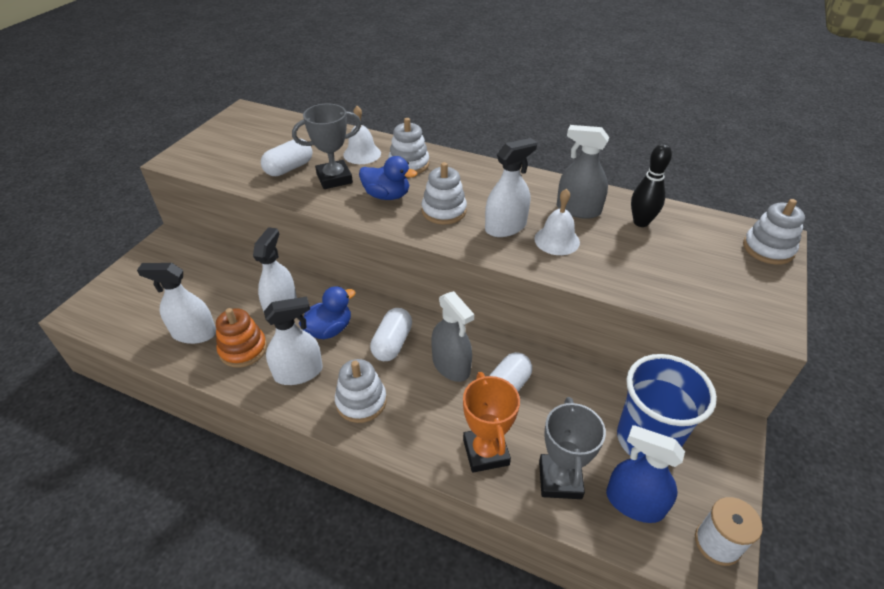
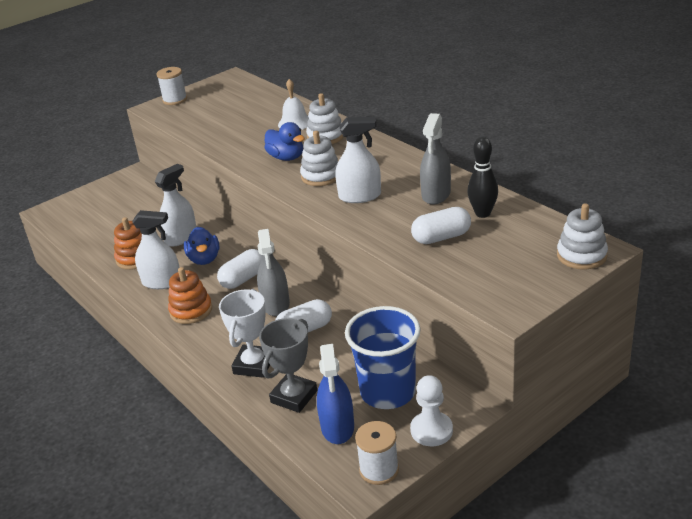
camera: 30 degrees right, 10 degrees down
white spray bottle [137,263,216,344] -> none
white capsule [261,138,313,176] -> white capsule moved to [411,207,471,244]
grey trophy [292,103,361,189] -> none
blue duck [299,286,356,339] -> blue duck turned 90 degrees clockwise [184,227,219,265]
white stacking toy [335,359,387,423] -> orange stacking toy [168,267,212,324]
orange trophy [463,372,520,473] -> white trophy [219,289,270,378]
white bell [534,189,580,255] -> none
grey spray bottle [557,125,609,219] -> grey spray bottle turned 120 degrees counterclockwise [420,113,451,205]
blue spray bottle [606,425,685,523] -> blue spray bottle turned 150 degrees counterclockwise [317,344,354,444]
none -> white spool [156,67,187,105]
none -> white pawn [410,375,453,446]

